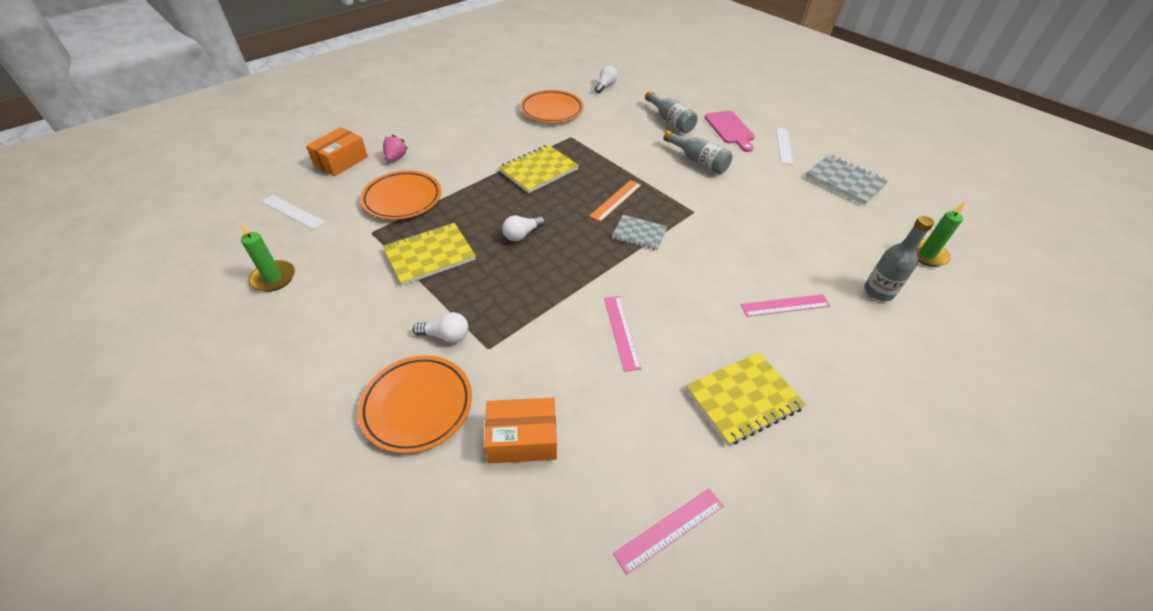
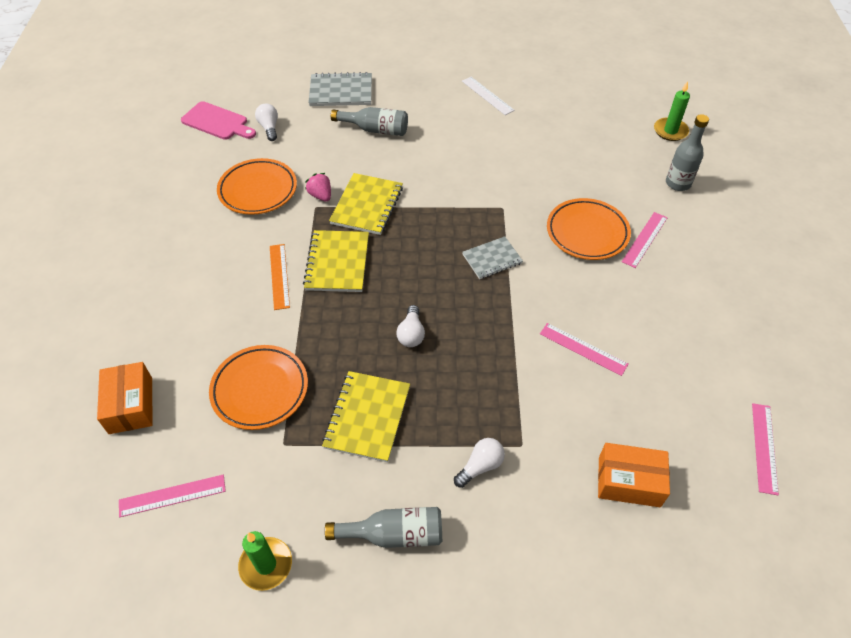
camera: 45 degrees left, 5 degrees up
white ruler [261,195,325,230] -> pink ruler [119,475,226,517]
orange plate [358,355,472,453] -> orange plate moved to [547,198,631,260]
pink strawberry [383,135,408,162] -> pink strawberry moved to [305,173,331,202]
orange box [485,398,557,464] -> orange box turned 60 degrees clockwise [598,443,670,507]
orange ruler [589,180,641,222] -> orange ruler moved to [270,244,290,310]
grey bottle [663,131,732,174] -> grey bottle moved to [325,507,442,548]
yellow notebook [686,352,806,446] -> yellow notebook moved to [329,173,403,235]
pink cutting board [704,111,755,152] -> pink cutting board moved to [181,101,256,140]
grey notebook [805,155,888,205] -> grey notebook moved to [308,72,372,106]

